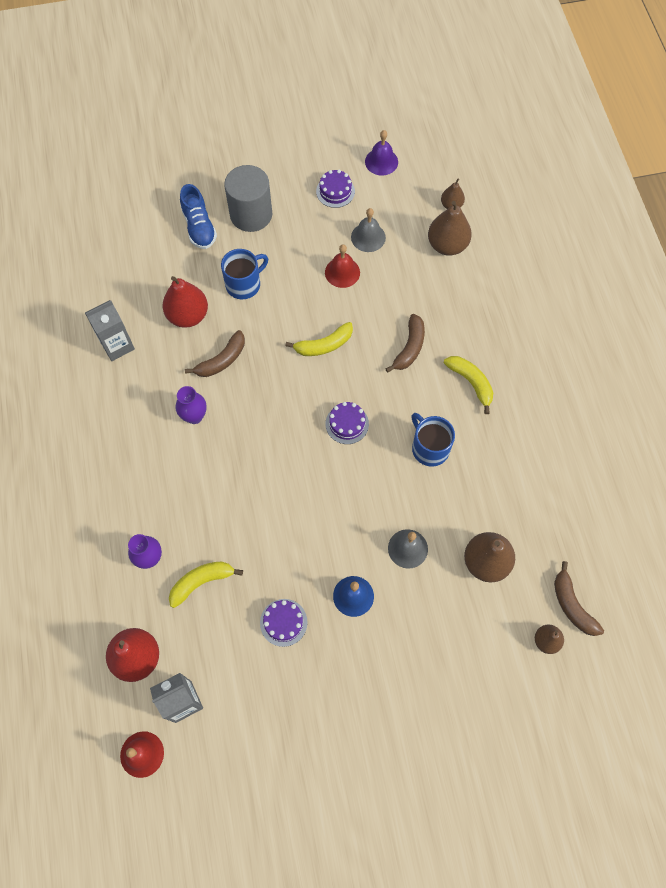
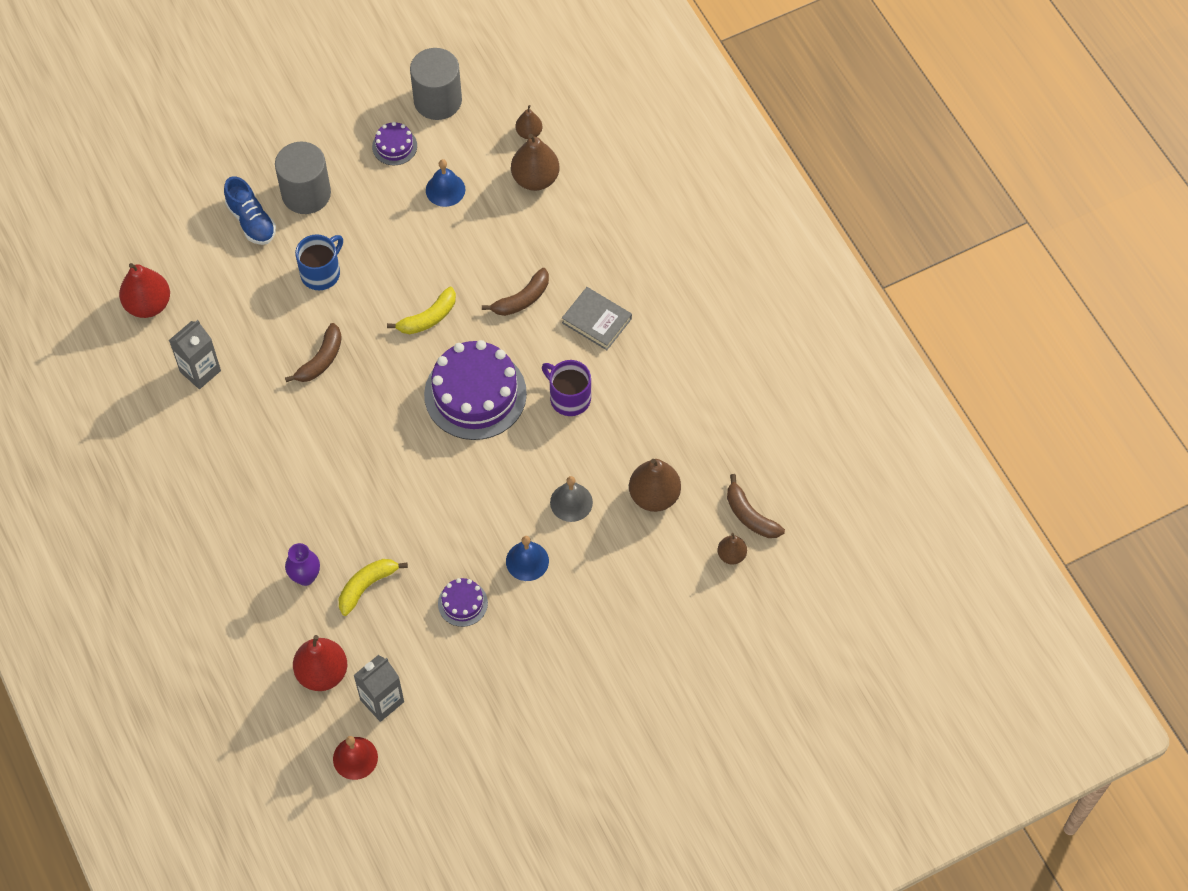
camera: 15 degrees left, 5 degrees down
red pear [162,276,208,328] -> red pear moved to [119,263,170,318]
purple vase [175,386,206,424] -> none
red bell [325,244,360,288] -> none
purple cake [326,402,369,444] -> purple cake [424,340,527,440], size x2.14
grey bell [351,208,386,252] -> blue bell [426,159,465,207]
purple bell [365,130,398,176] -> grey cylinder [410,48,462,120]
brown banana [385,314,425,373] -> brown banana turned 45 degrees clockwise [482,268,549,316]
blue mug [412,413,455,467] -> purple mug [542,360,591,416]
yellow banana [444,356,493,414] -> grey book [562,287,632,350]

